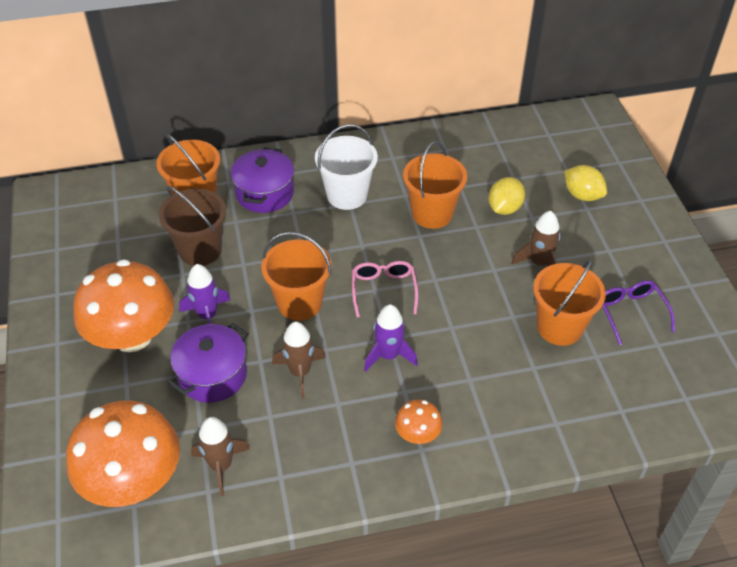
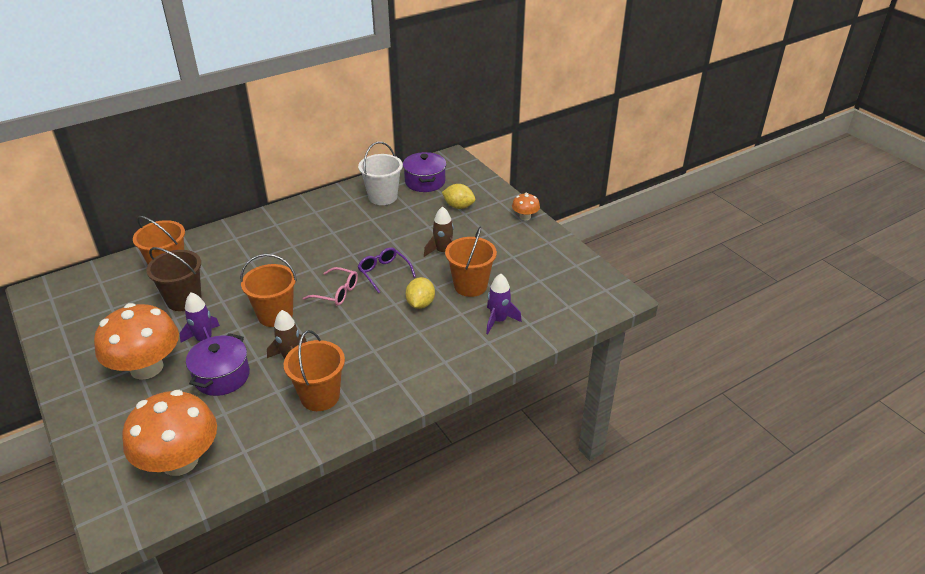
camera: 20 degrees left, 10 degrees down
brown rocket [191,417,250,496] -> none
purple pot [231,147,294,213] -> purple pot moved to [403,152,446,192]
white bucket [315,124,378,210] -> white bucket moved to [358,142,403,205]
pink glasses [352,261,418,317] -> pink glasses turned 135 degrees clockwise [303,267,358,306]
purple rocket [364,305,418,372] -> purple rocket moved to [486,273,522,334]
orange mushroom [395,400,443,444] -> orange mushroom moved to [512,193,540,220]
orange bucket [403,141,467,229] -> orange bucket moved to [284,330,345,411]
yellow lemon [489,177,525,215] -> yellow lemon moved to [405,277,435,309]
purple glasses [603,280,675,345] -> purple glasses moved to [358,247,416,293]

